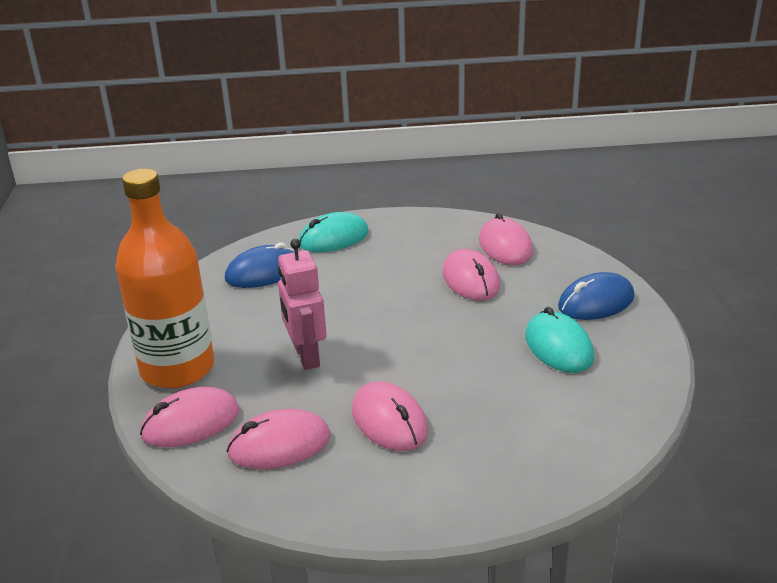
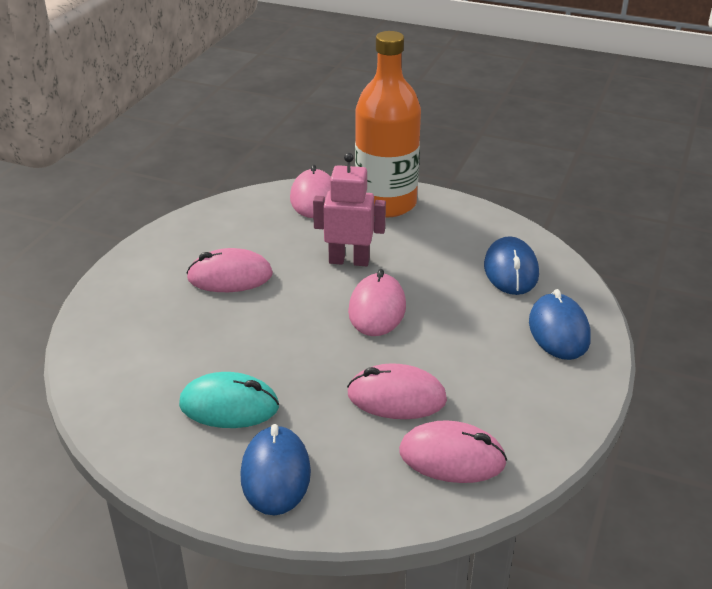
camera: 115 degrees right, 5 degrees up
pink mouse [227,409,330,469] -> pink mouse moved to [348,269,406,336]
turquoise mouse [299,212,369,252] -> blue mouse [529,289,591,360]

